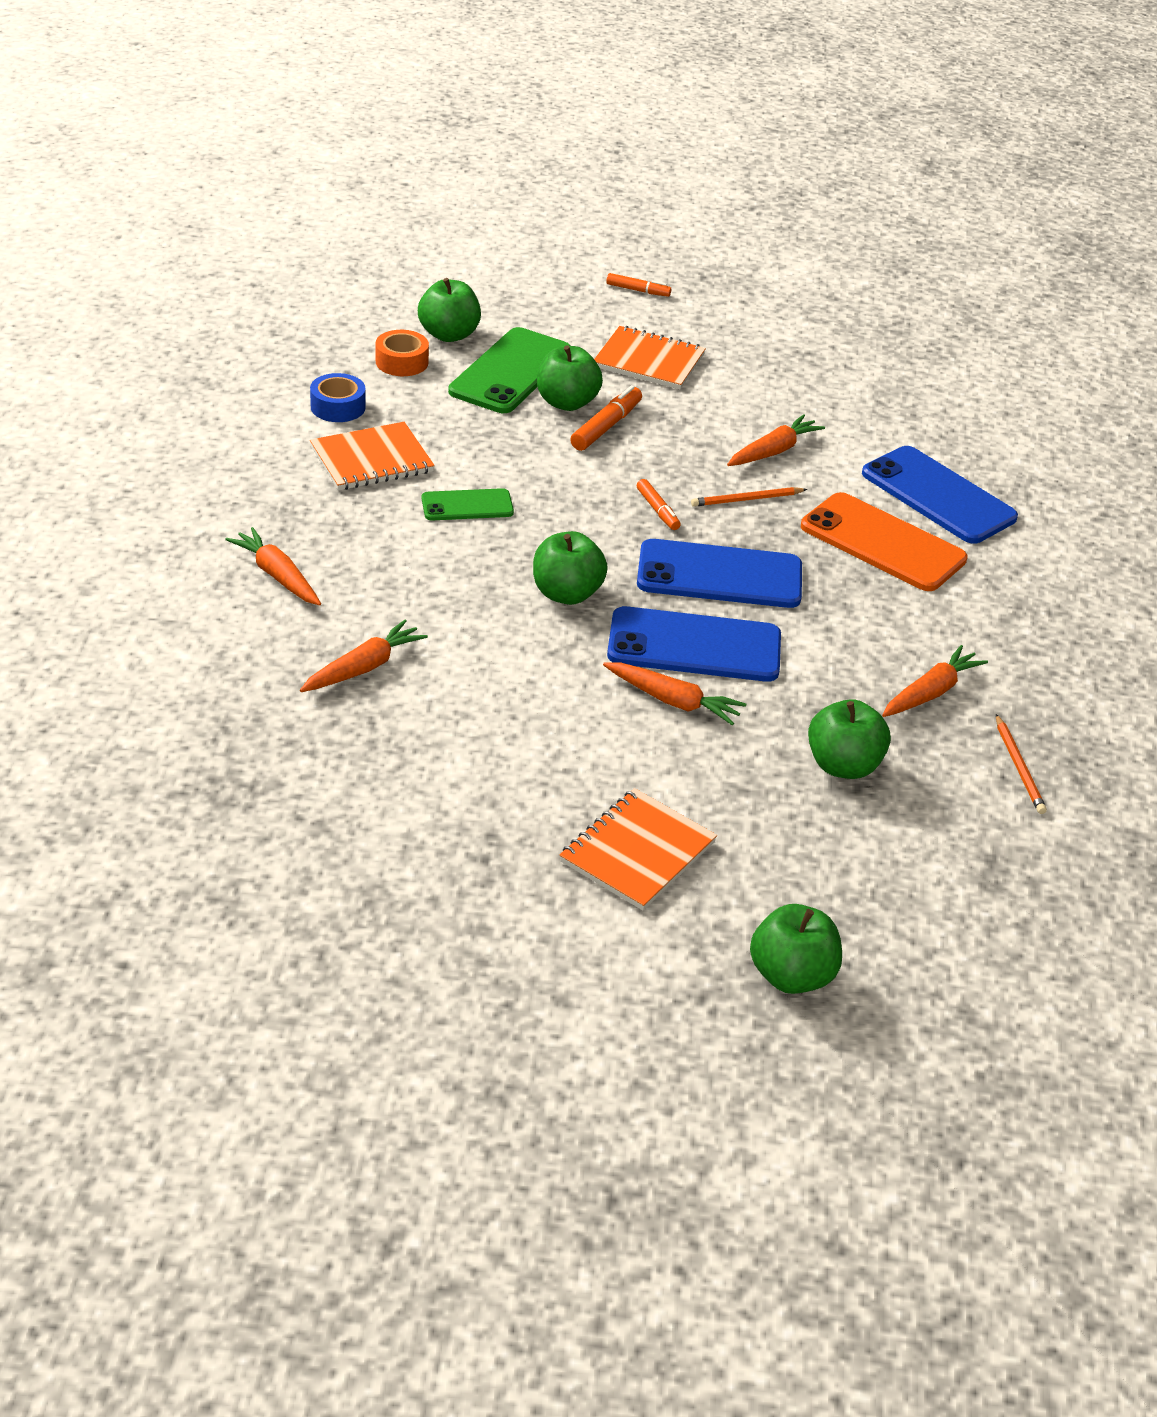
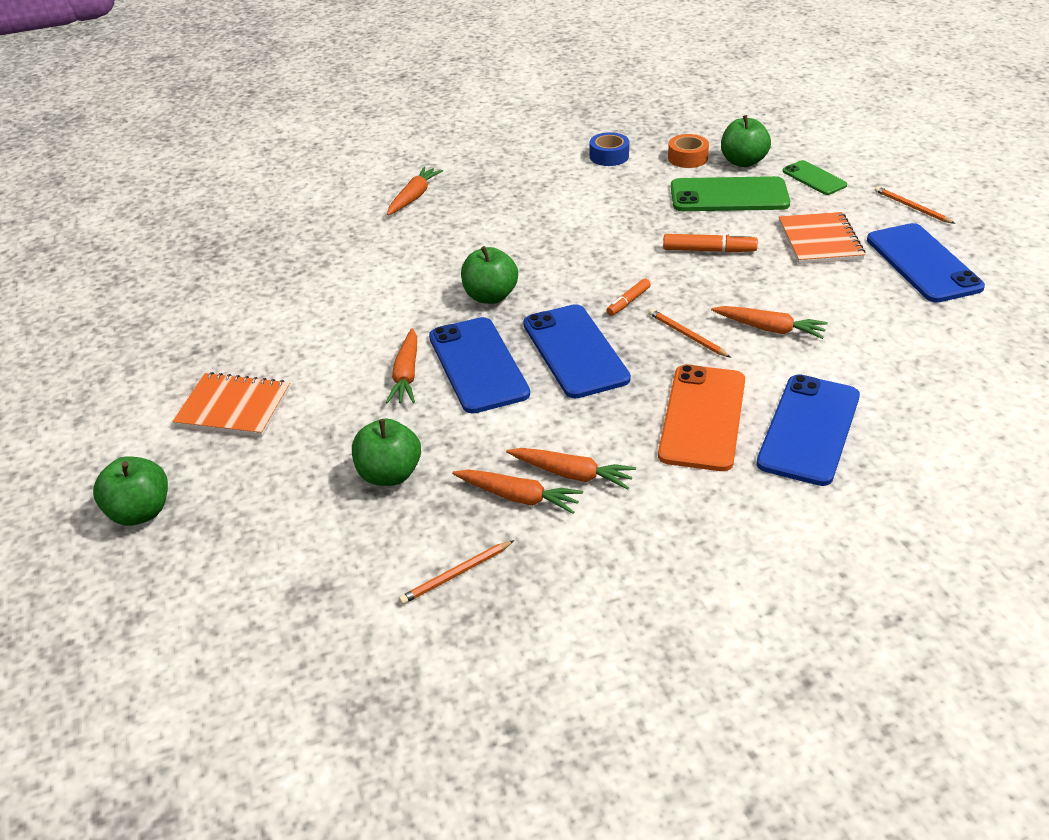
camera: 70 degrees right, 0 degrees up
orange carrot [300,620,428,692] -> orange carrot moved to [506,448,636,490]
orange notebook [310,422,435,490] -> none
green phone [422,488,514,520] -> green phone moved to [783,160,847,195]
green apple [537,345,603,411] -> none
orange marker [606,273,671,297] -> orange pencil [875,186,955,224]
none -> blue phone [867,223,985,303]

